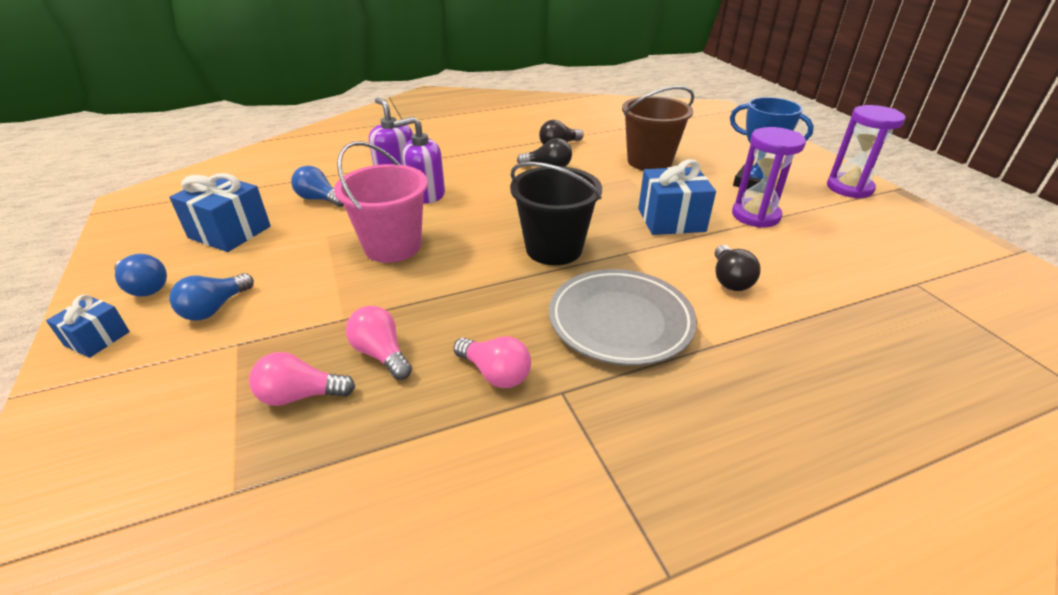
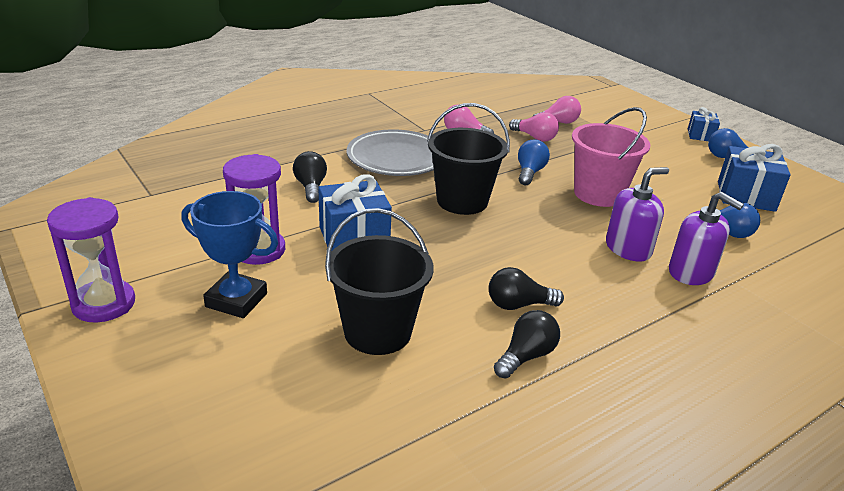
camera: 165 degrees right, 5 degrees down
blue light bulb [169,273,254,321] -> blue light bulb moved to [518,139,550,185]
brown bucket [622,86,694,171] -> black bucket [325,208,434,355]

